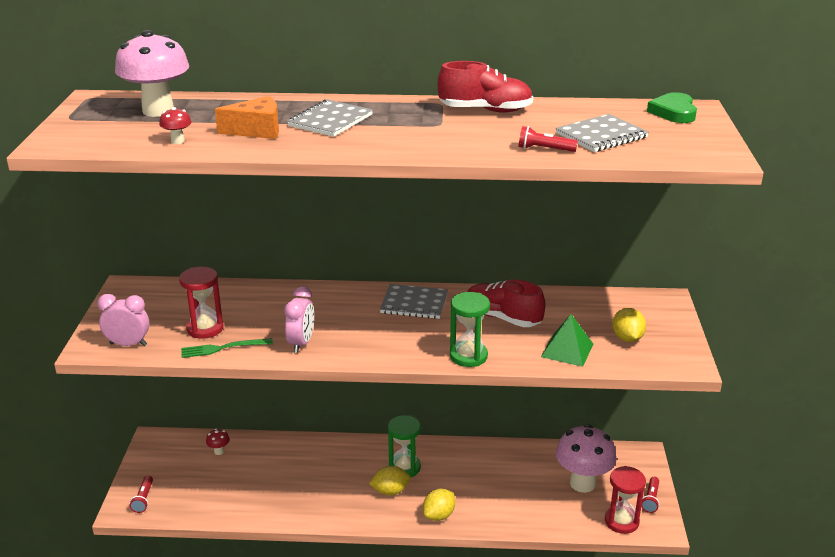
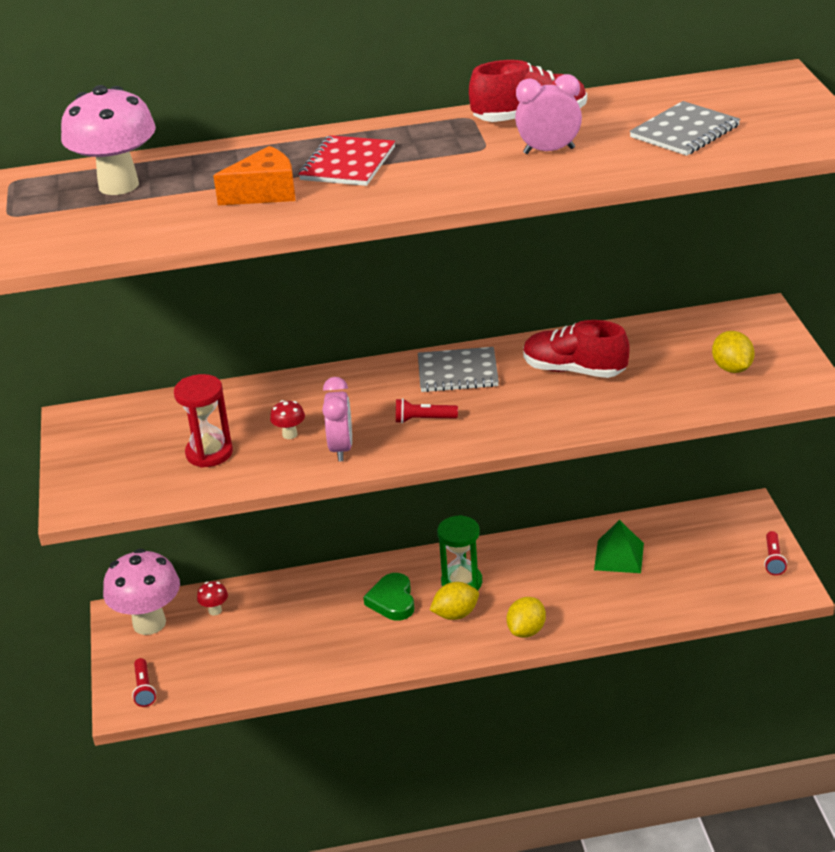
camera: 10 degrees left, 5 degrees up
pink clock [97,294,150,346] -> pink clock moved to [515,74,582,154]
red mushroom [159,107,191,144] -> red mushroom moved to [270,400,305,439]
green fork [181,338,273,358] -> none
grey notebook [287,99,373,137] -> red notebook [298,135,395,186]
green hourglass [450,292,490,367] -> none
red flashlight [519,126,578,152] -> red flashlight moved to [396,398,458,423]
green pyramid [541,314,593,367] -> green pyramid moved to [594,520,644,573]
pink mushroom [556,424,617,493] -> pink mushroom moved to [103,549,180,635]
red hourglass [605,466,646,534] -> none
green heart [647,92,697,123] -> green heart moved to [363,573,414,620]

